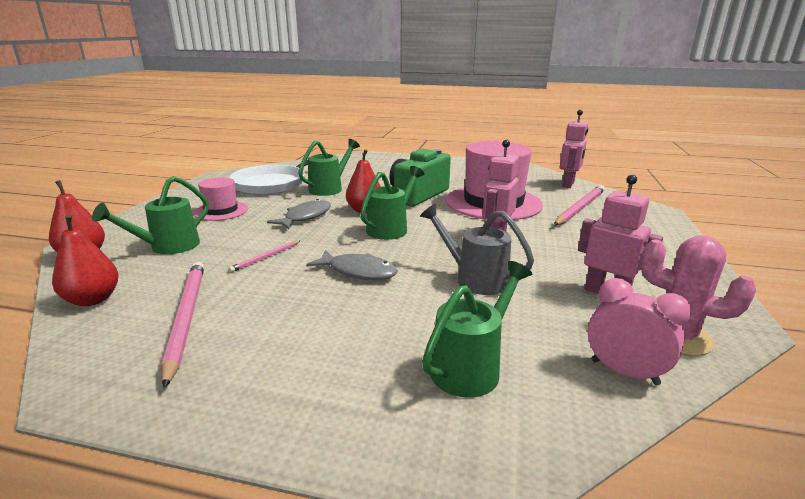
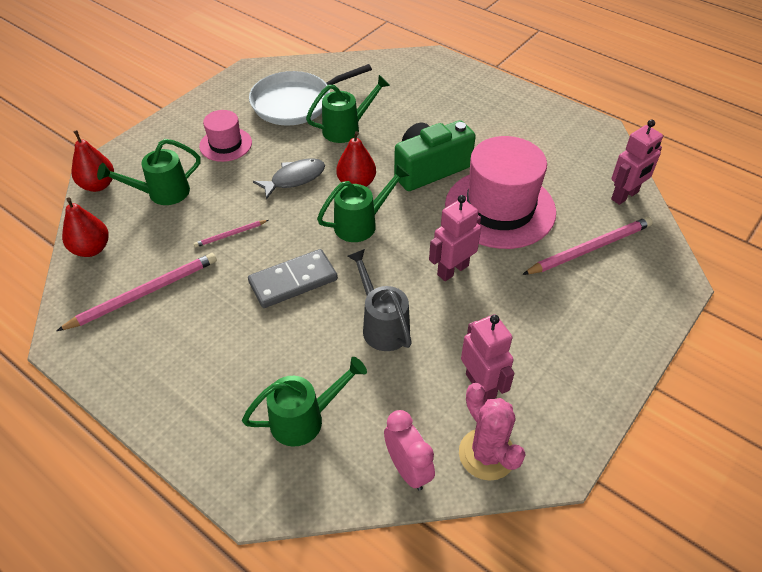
camera: 25 degrees right, 25 degrees up
pink pencil [161,262,204,389] -> pink pencil turned 45 degrees clockwise [57,253,217,331]
grey fish [306,250,398,280] -> grey domino [248,249,338,308]

